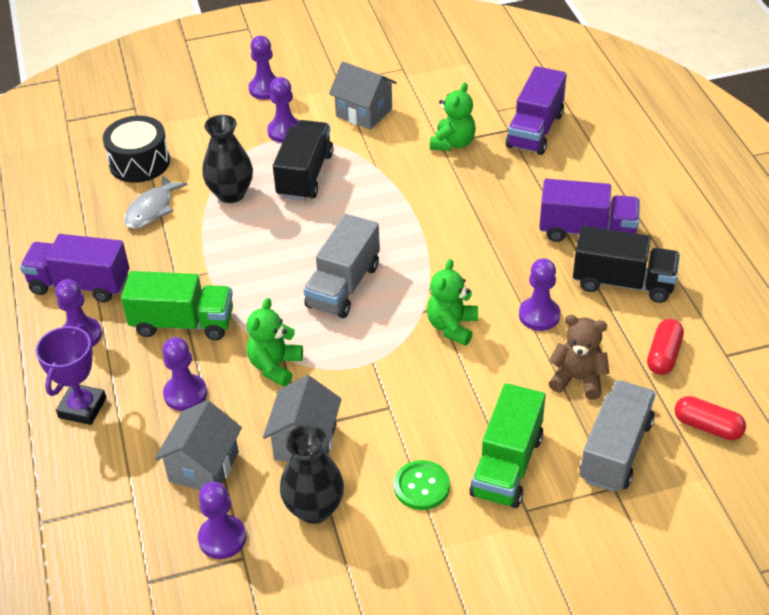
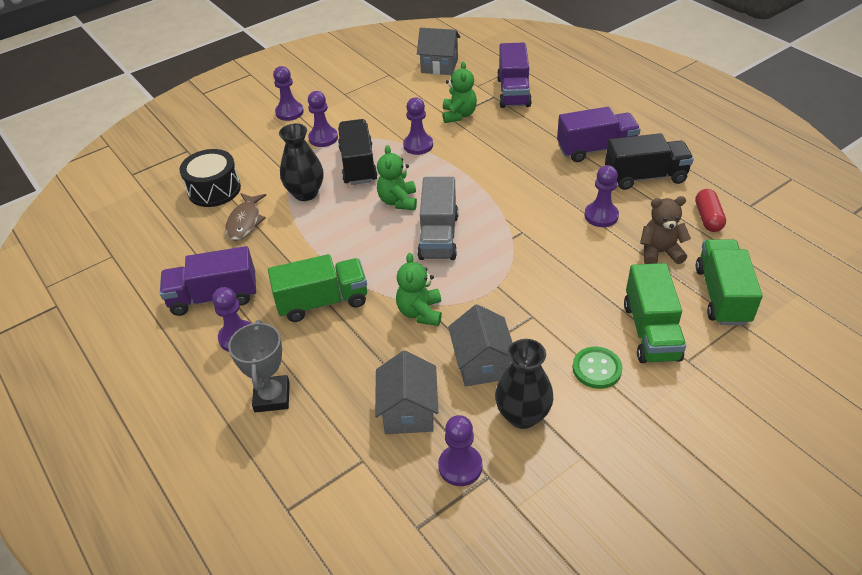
camera: 20 degrees left, 0 degrees up
purple trophy [35,324,107,425] -> grey trophy [228,320,290,412]
grey fish [124,175,188,229] -> brown fish [225,193,266,240]
purple pawn [162,337,207,411] -> purple pawn moved to [403,98,433,155]
grey house [329,62,397,130] -> grey house moved to [417,28,460,75]
green teddy bear [427,259,478,346] -> green teddy bear moved to [377,145,417,210]
grey truck [580,380,656,492] -> green truck [695,239,763,325]
red capsule [674,396,746,440] -> none

